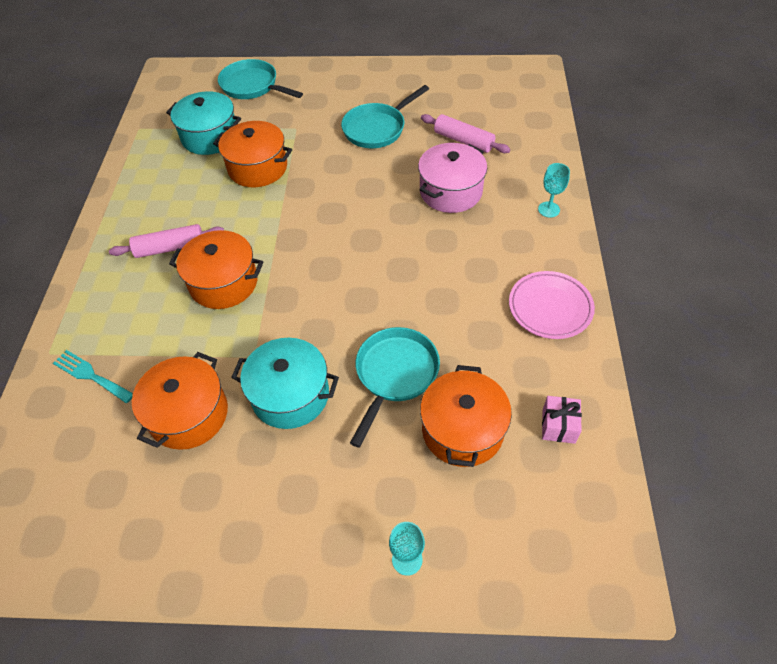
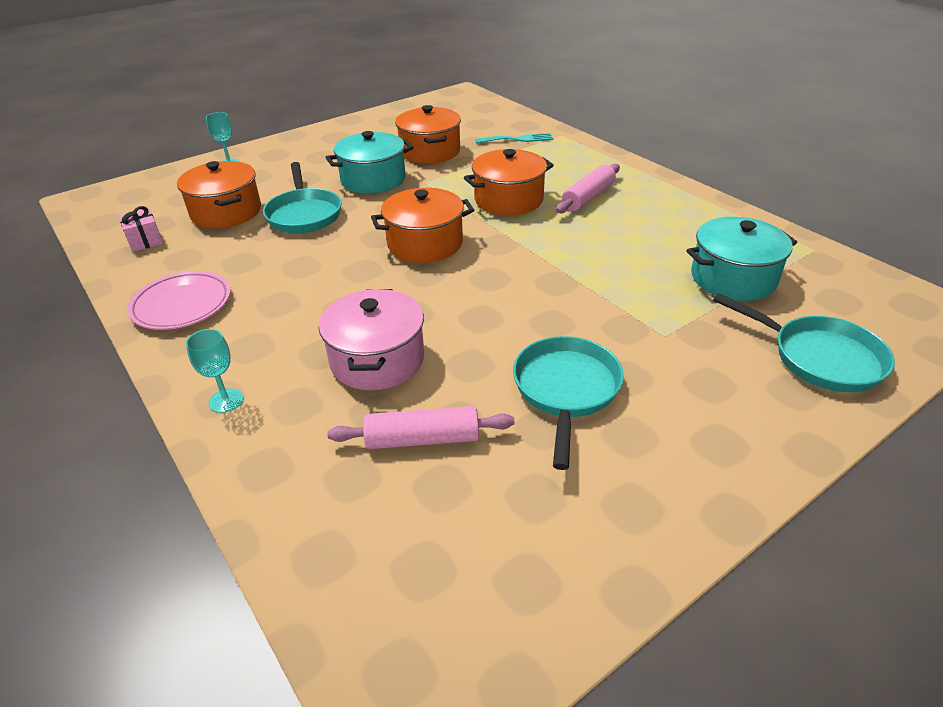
camera: 140 degrees right, 15 degrees down
orange pot [213,121,292,187] -> orange pot moved to [371,188,474,263]
turquoise pan [218,59,303,99] -> turquoise pan turned 45 degrees clockwise [713,293,895,392]

